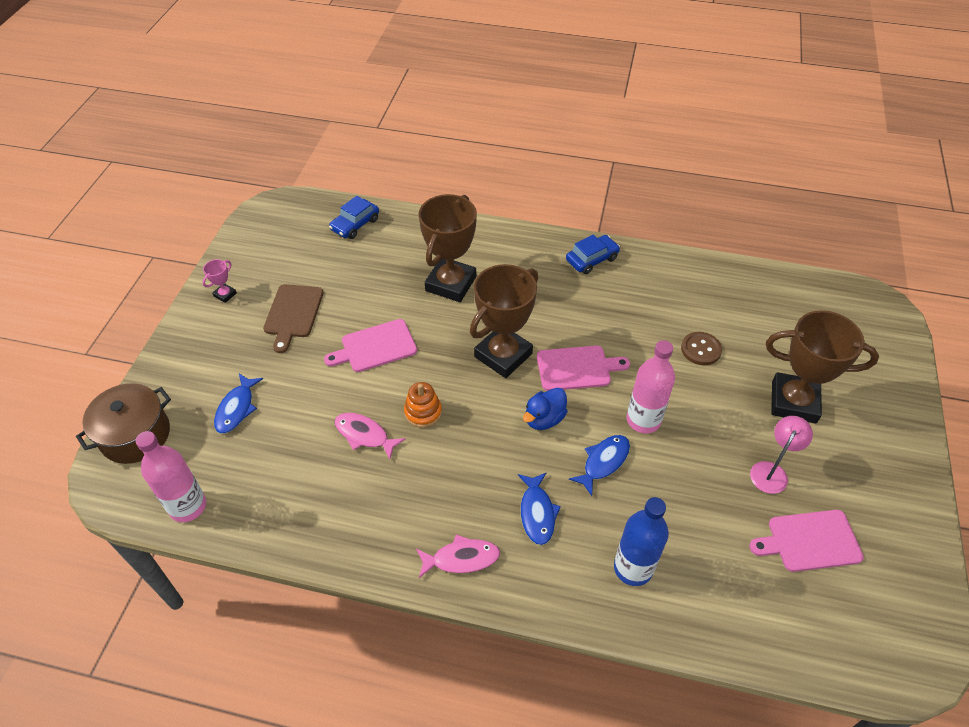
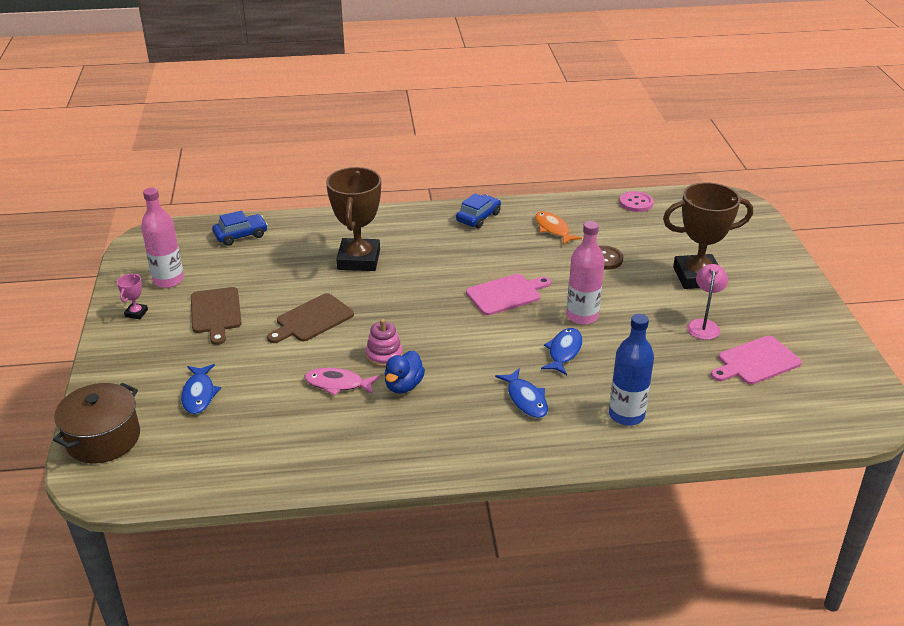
camera: 20 degrees left, 15 degrees down
pink bottle [136,431,206,522] -> pink bottle moved to [141,188,184,288]
pink cutting board [324,319,417,372] -> brown cutting board [267,293,354,343]
blue car [329,196,379,239] -> blue car turned 135 degrees counterclockwise [212,210,268,246]
orange stacking toy [404,382,442,428] -> pink stacking toy [366,319,403,367]
pink fish [416,534,500,578] -> none
brown trophy [470,264,538,378] -> none
blue duck [523,388,568,430] -> blue duck moved to [385,350,425,393]
none -> orange fish [535,211,582,245]
none -> pink button [620,191,654,212]

